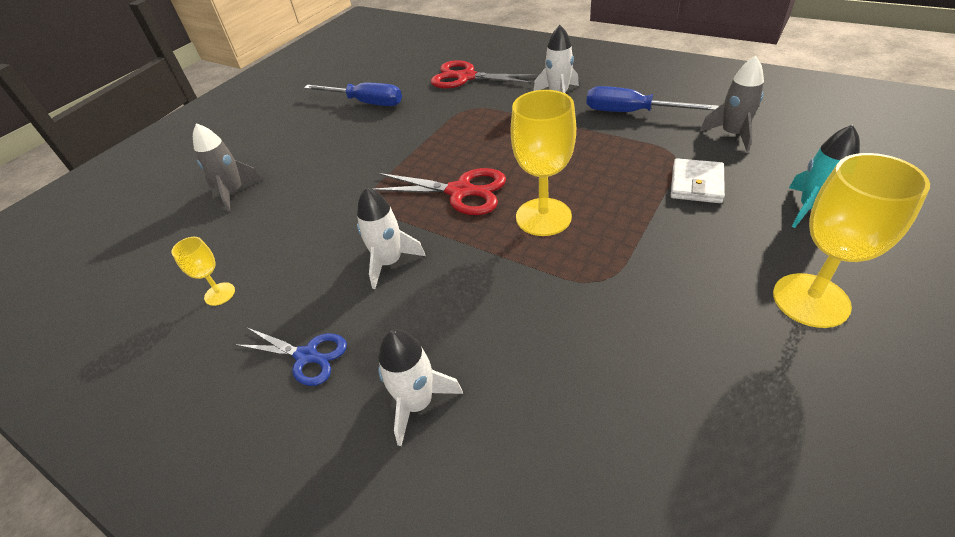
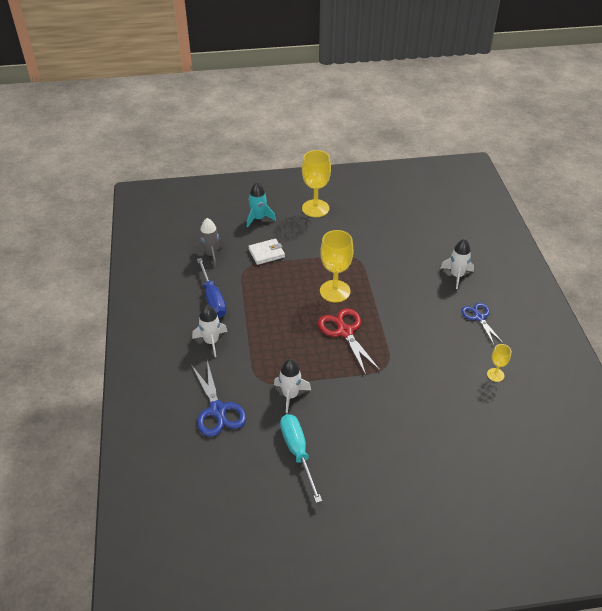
camera: 135 degrees left, 0 degrees up
grey rocket [193,123,262,212] -> none
blue screwdriver [304,83,402,106] -> turquoise screwdriver [280,414,322,503]
white rocket [357,187,426,289] -> white rocket moved to [274,359,311,413]
red scissors [431,60,539,88] -> blue scissors [192,360,246,437]

